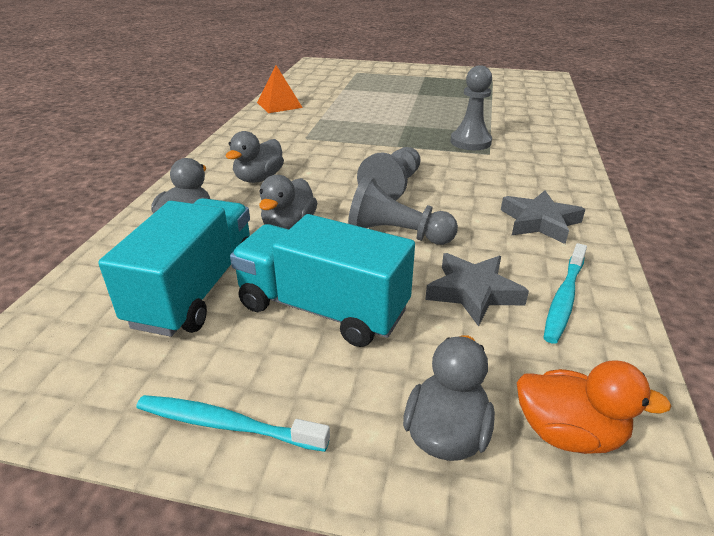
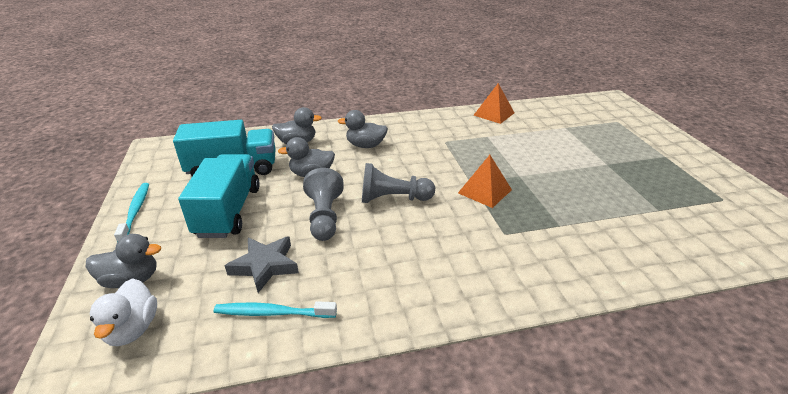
camera: 65 degrees right, 0 degrees up
grey pawn [450,65,492,150] -> none
grey star [501,190,586,244] -> none
orange duck [517,361,671,454] -> white duck [90,278,157,346]
none -> orange pyramid [458,155,512,208]

